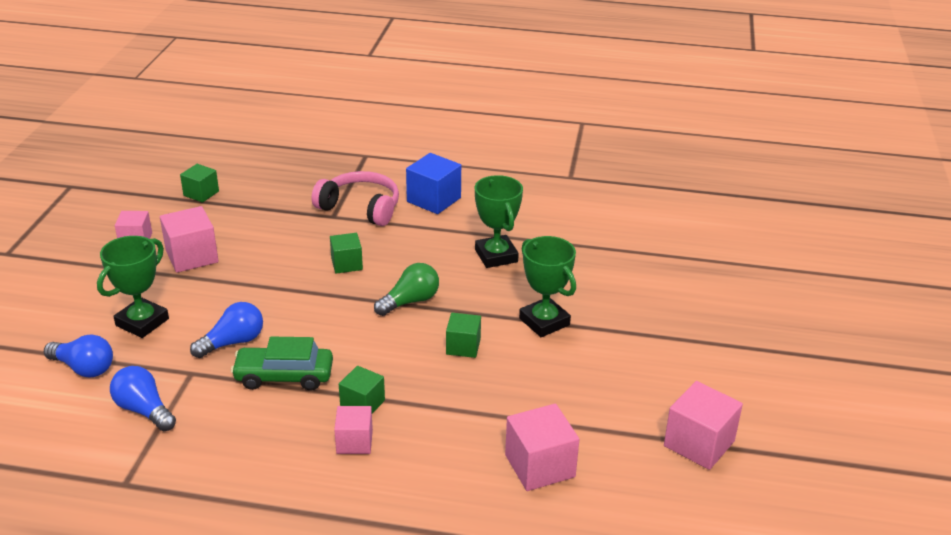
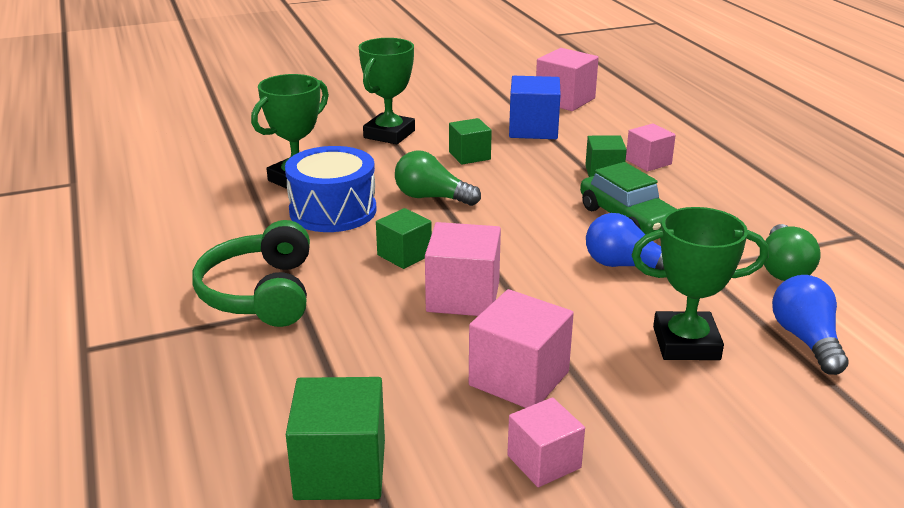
camera: 120 degrees left, 5 degrees down
blue light bulb [110,366,176,431] -> green light bulb [764,224,821,281]
green cube [180,164,219,203] -> green cube [286,377,385,500], size x1.56
pink headphones [311,171,399,226] -> green headphones [192,220,310,327]
blue cube [406,153,461,214] -> blue cube moved to [509,76,561,139]
pink cube [664,381,743,470] -> pink cube moved to [425,222,501,316]
none -> blue drum [285,146,376,232]

